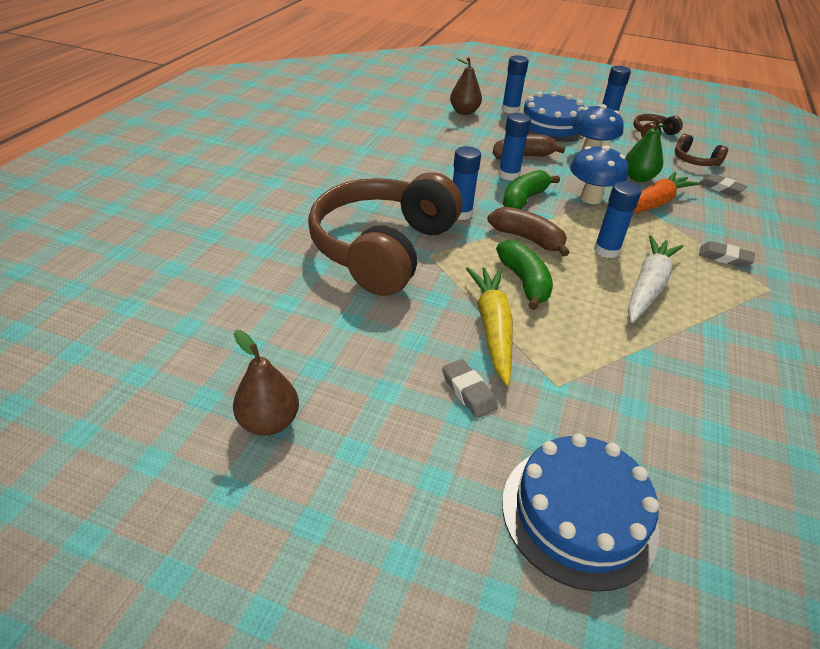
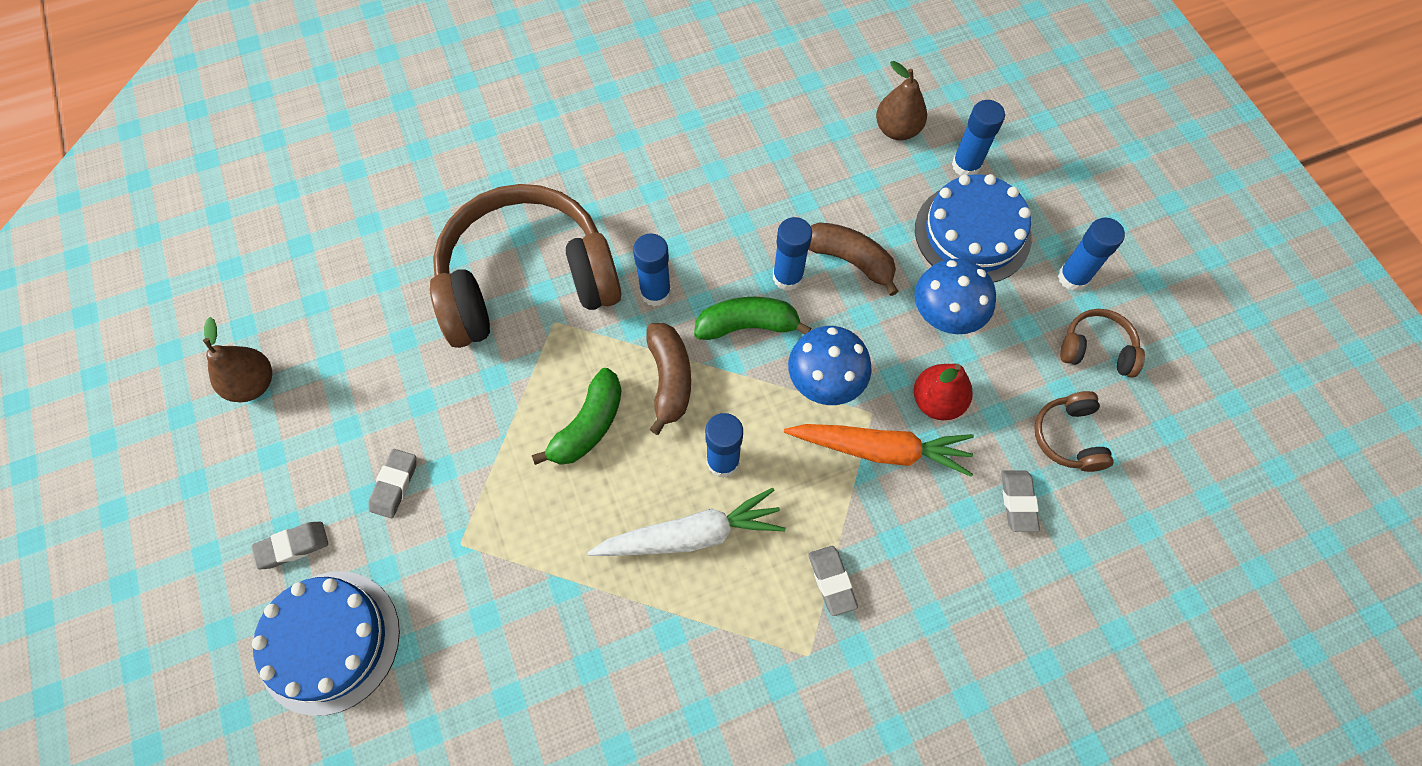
camera: 50 degrees right, 25 degrees up
yellow carrot [466,267,513,386] -> none
green pear [626,119,666,182] -> red pear [914,364,973,420]
none -> grey eraser [252,522,328,570]

